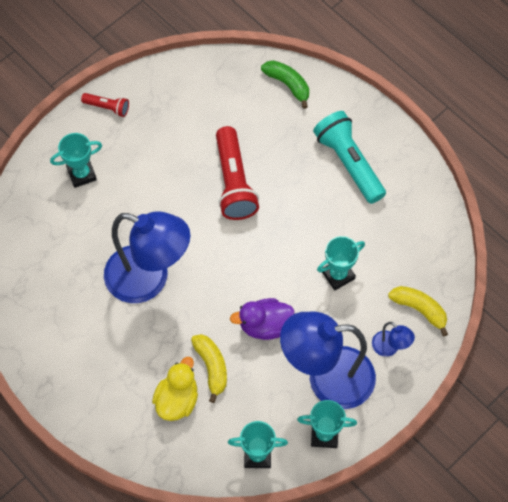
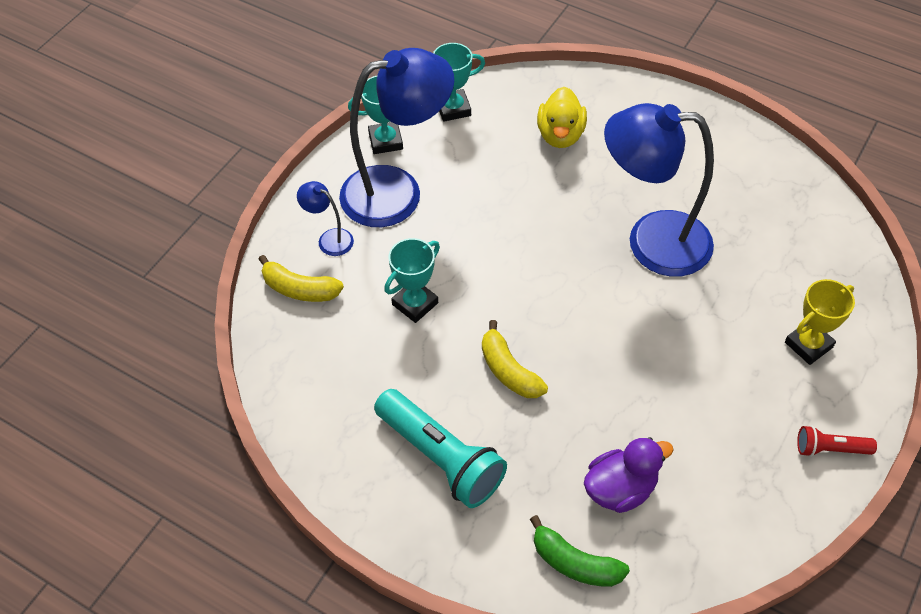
camera: 165 degrees right, 10 degrees down
turquoise trophy [50,133,102,188] -> yellow trophy [785,279,855,365]
yellow banana [191,334,227,403] -> yellow banana moved to [482,320,548,398]
red flashlight [216,126,259,220] -> none
purple duck [230,298,295,340] -> purple duck moved to [584,437,674,513]

